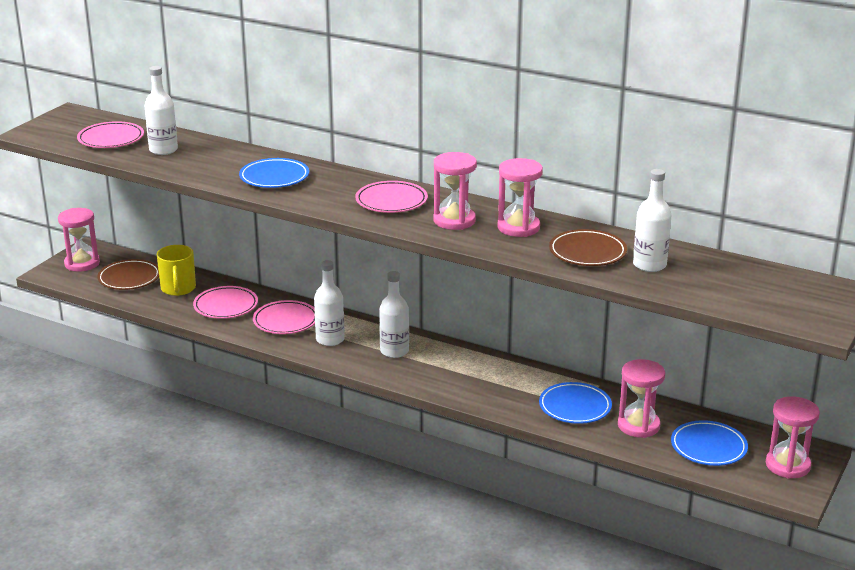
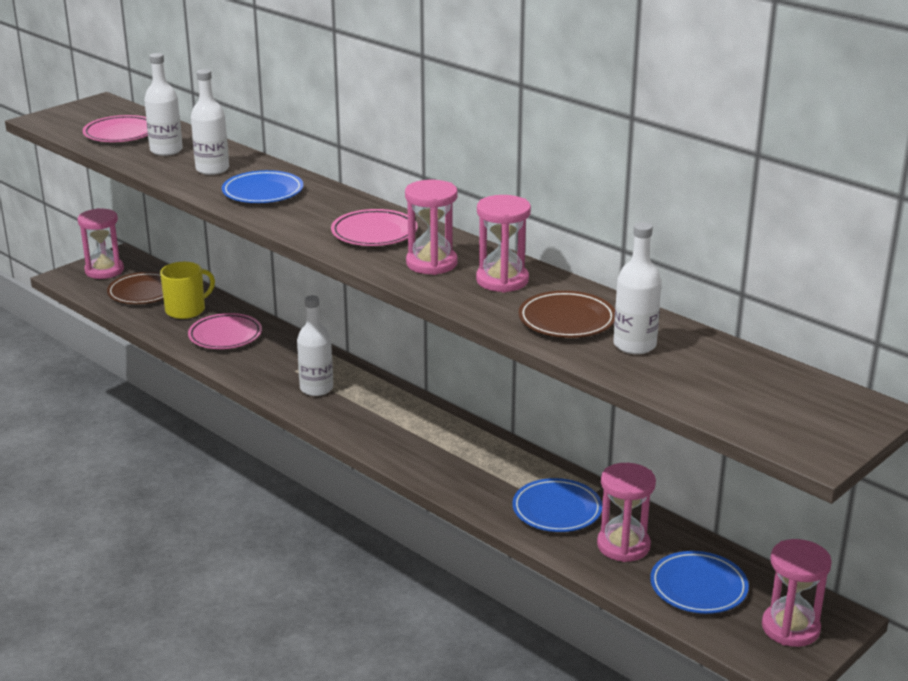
camera: 15 degrees right, 0 degrees up
yellow mug [157,245,196,296] -> yellow mug turned 135 degrees counterclockwise [160,262,215,319]
pink plate [253,300,315,334] -> none
white bottle [379,271,409,358] -> white bottle moved to [191,69,229,175]

